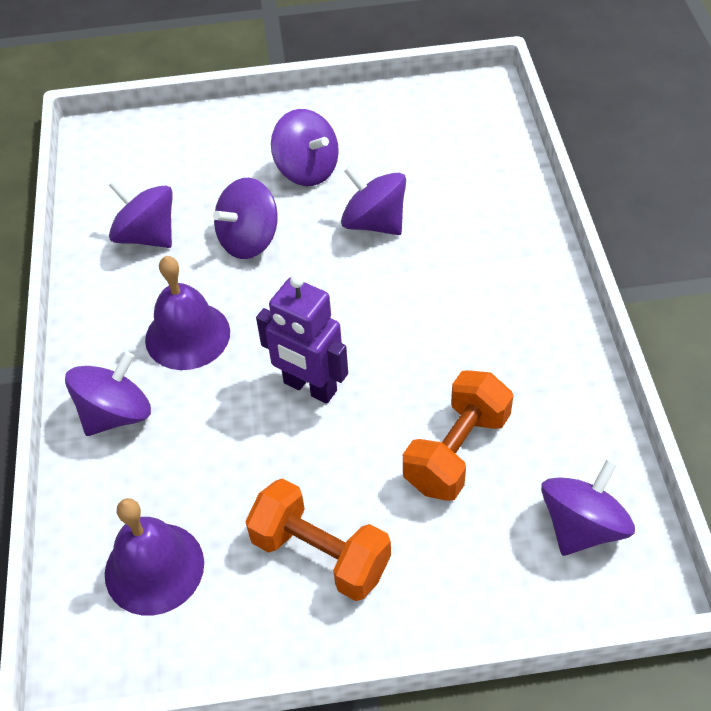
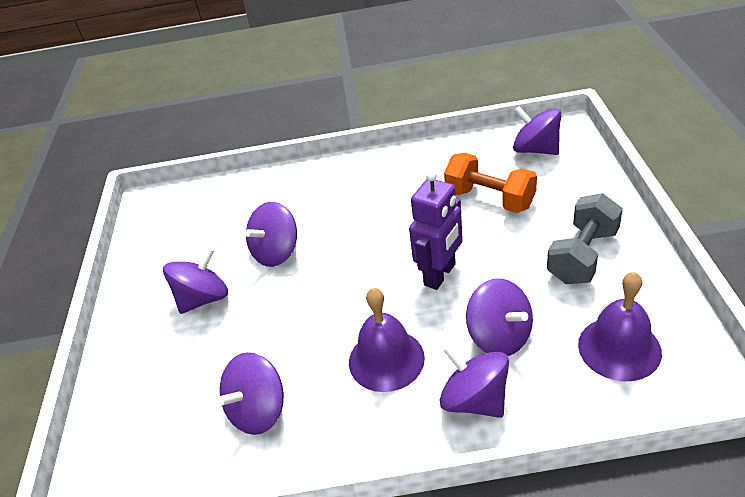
camera: 85 degrees left, 10 degrees down
purple spinning top [213,178,278,259] -> purple spinning top moved to [466,278,533,356]
orange dumbbell [245,478,391,601] -> grey dumbbell [547,193,623,284]

